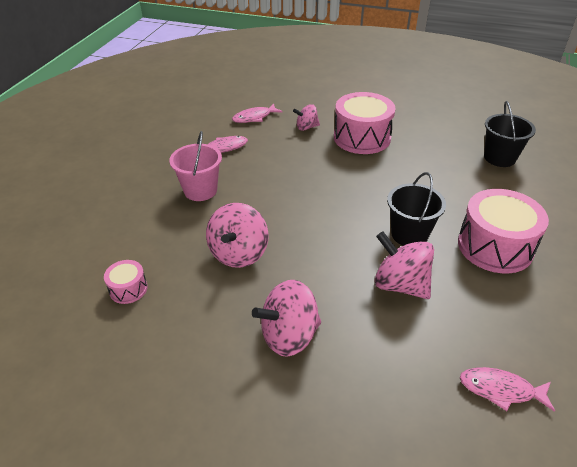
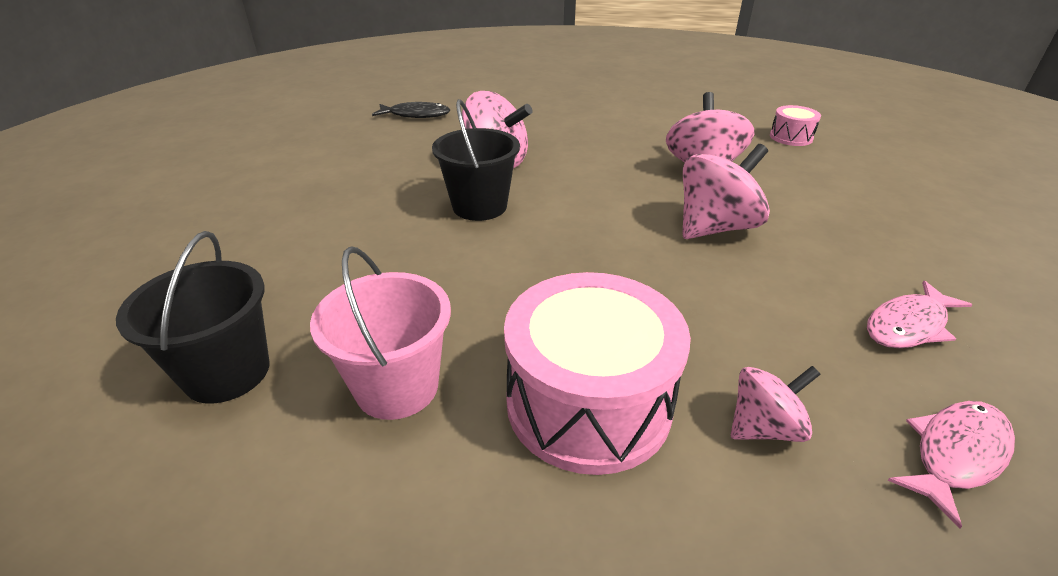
camera: 170 degrees right, 5 degrees down
pink bucket [169,131,222,201] -> pink bucket moved to [310,246,451,420]
pink spinning top [252,280,321,357] -> pink spinning top moved to [682,144,770,239]
pink drum [458,189,549,273] -> none
pink fish [460,367,555,412] -> black fish [372,102,450,118]

